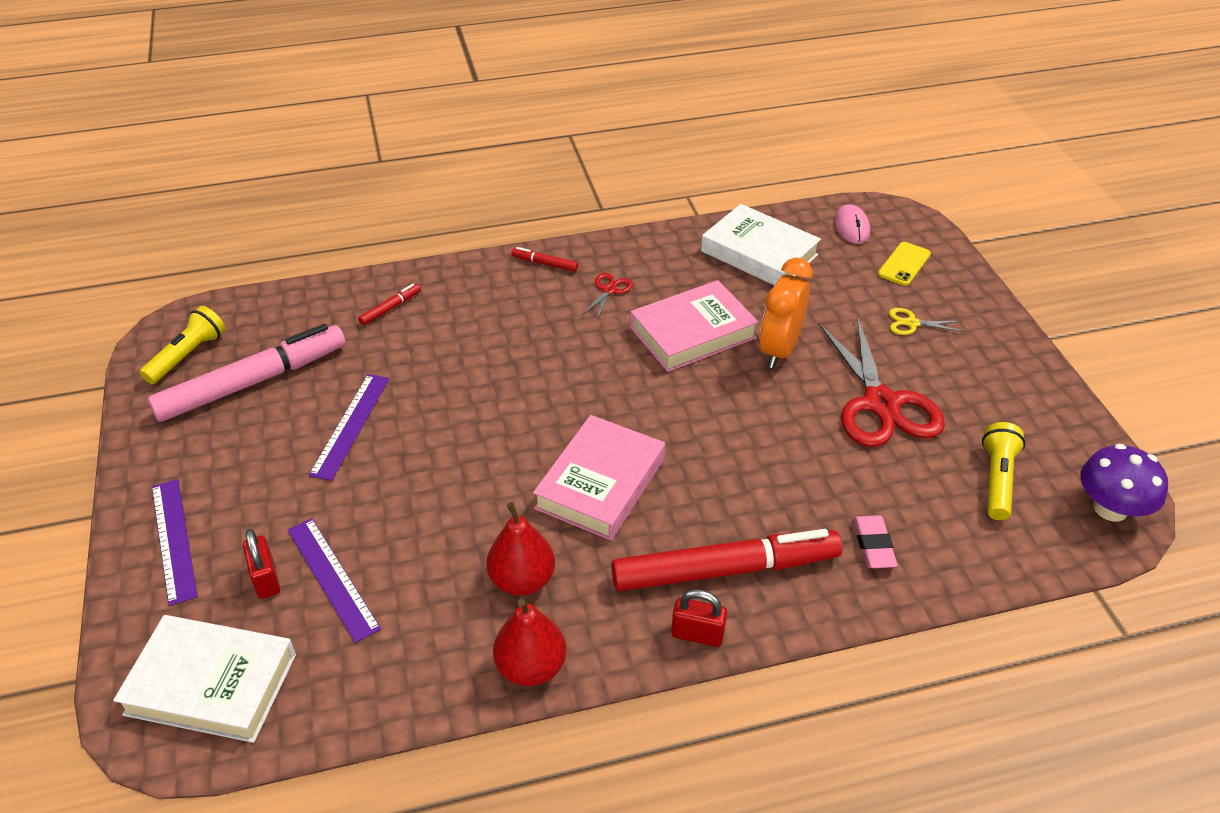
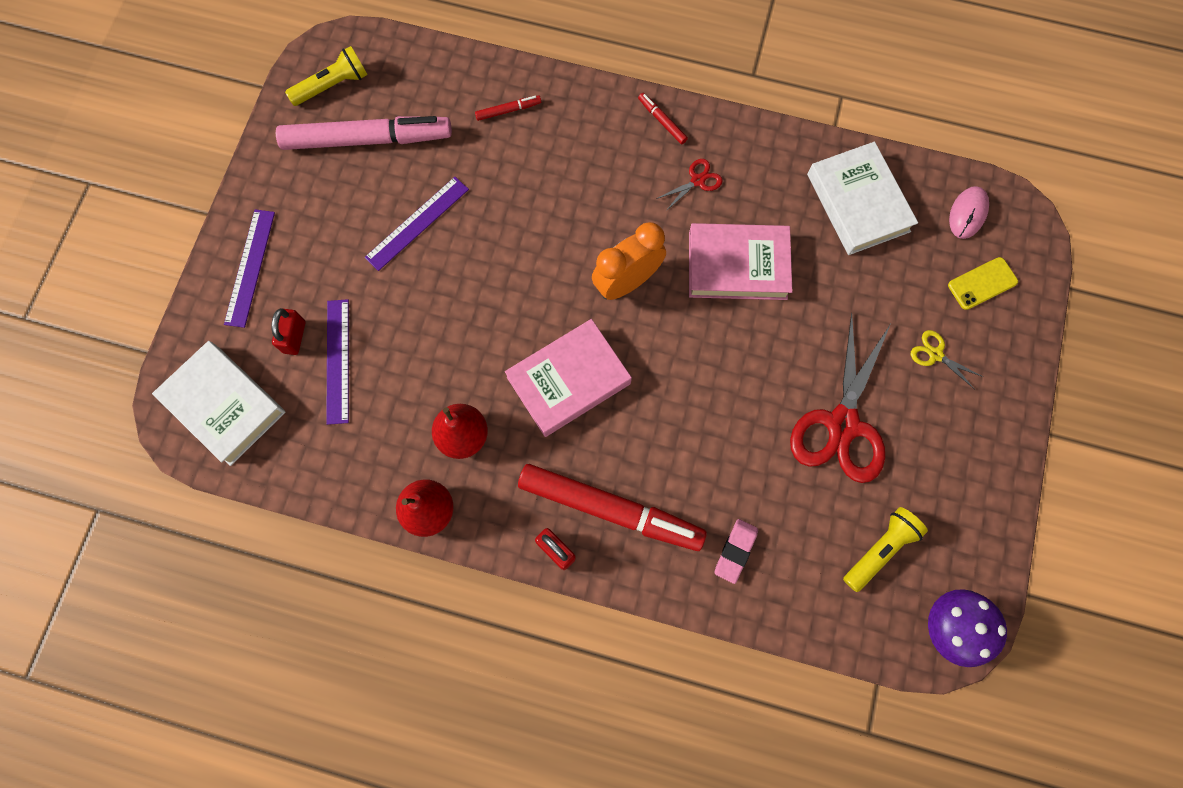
camera: 30 degrees right, 30 degrees up
orange clock [759,258,812,368] -> orange clock moved to [592,222,666,300]

